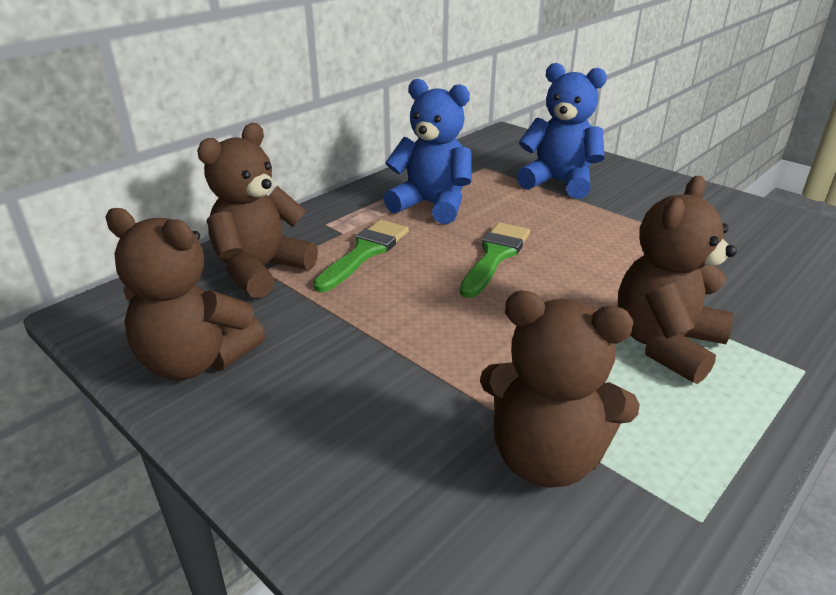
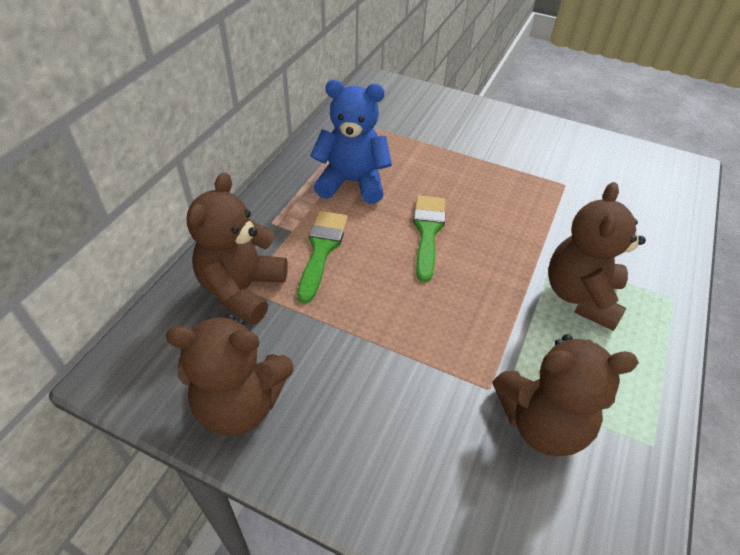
camera: 20 degrees left, 15 degrees up
blue teddy bear [516,63,607,199] -> none

